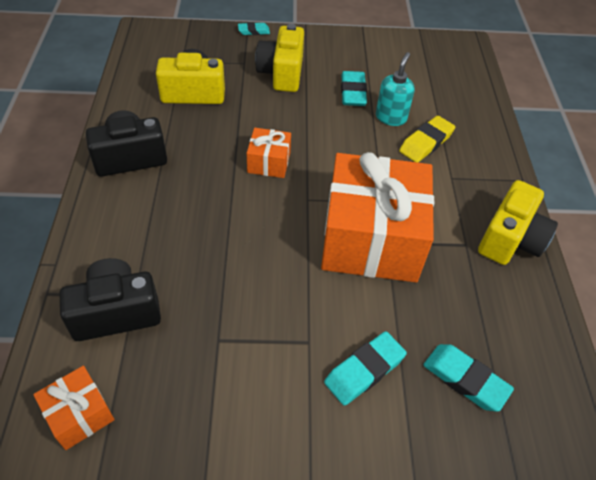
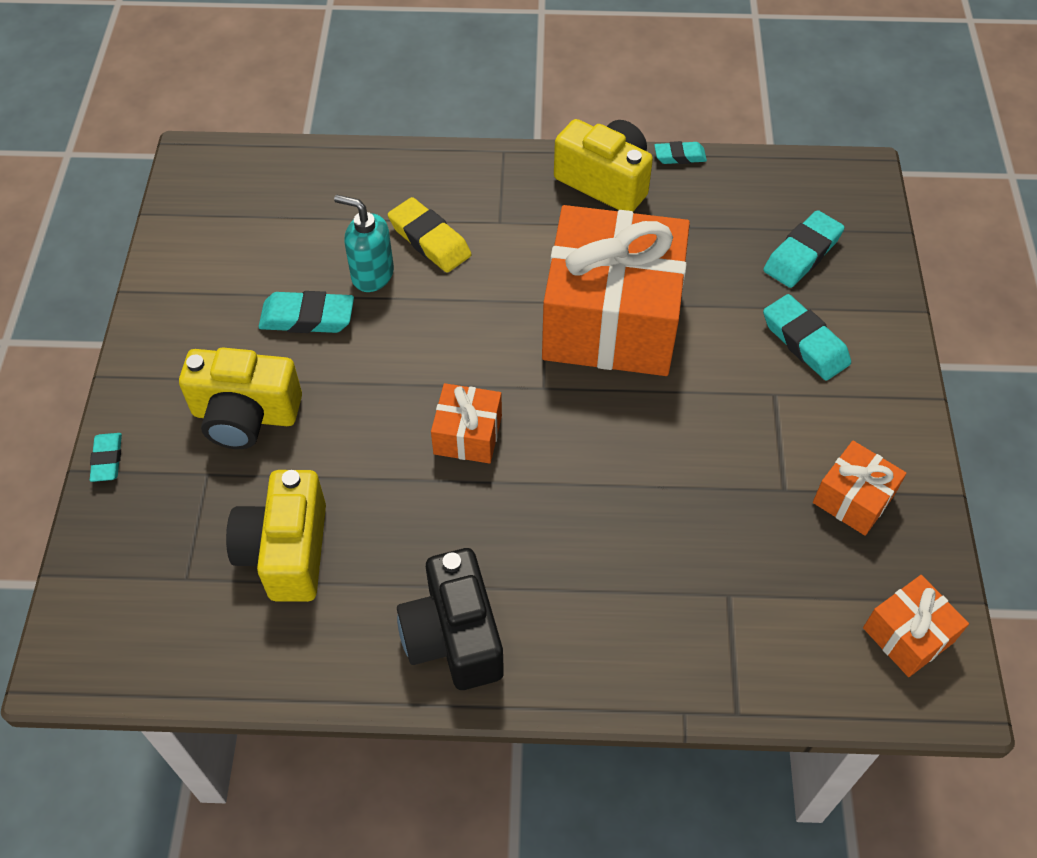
camera: 85 degrees left, 5 degrees up
black camera [60,258,161,341] -> none
none -> turquoise eraser [654,141,707,164]
none -> orange gift [813,441,907,536]

